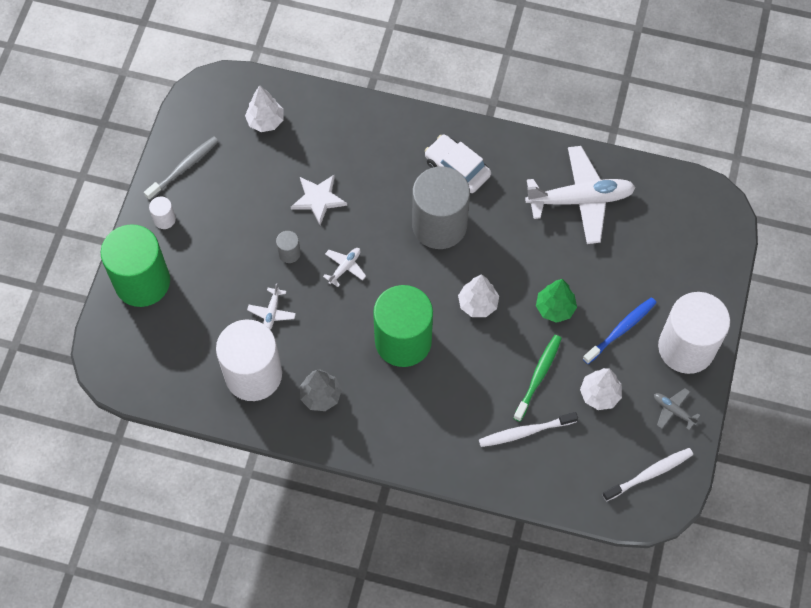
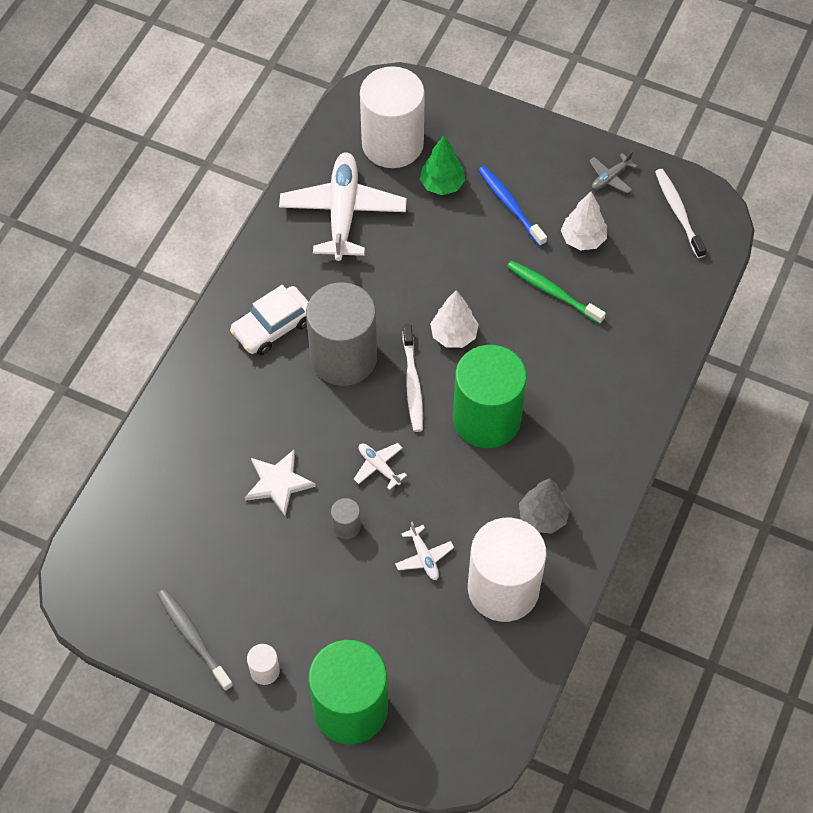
camera: 80 degrees left, 5 degrees down
white tree [245,85,283,132] -> none
white plane [247,283,296,330] -> white plane turned 45 degrees clockwise [395,522,454,580]
white toothbrush [479,412,578,447] -> white toothbrush moved to [403,324,423,432]
green tree [536,279,577,323] -> green tree moved to [420,135,465,195]
white cylinder [658,292,730,374] -> white cylinder moved to [360,66,425,168]

